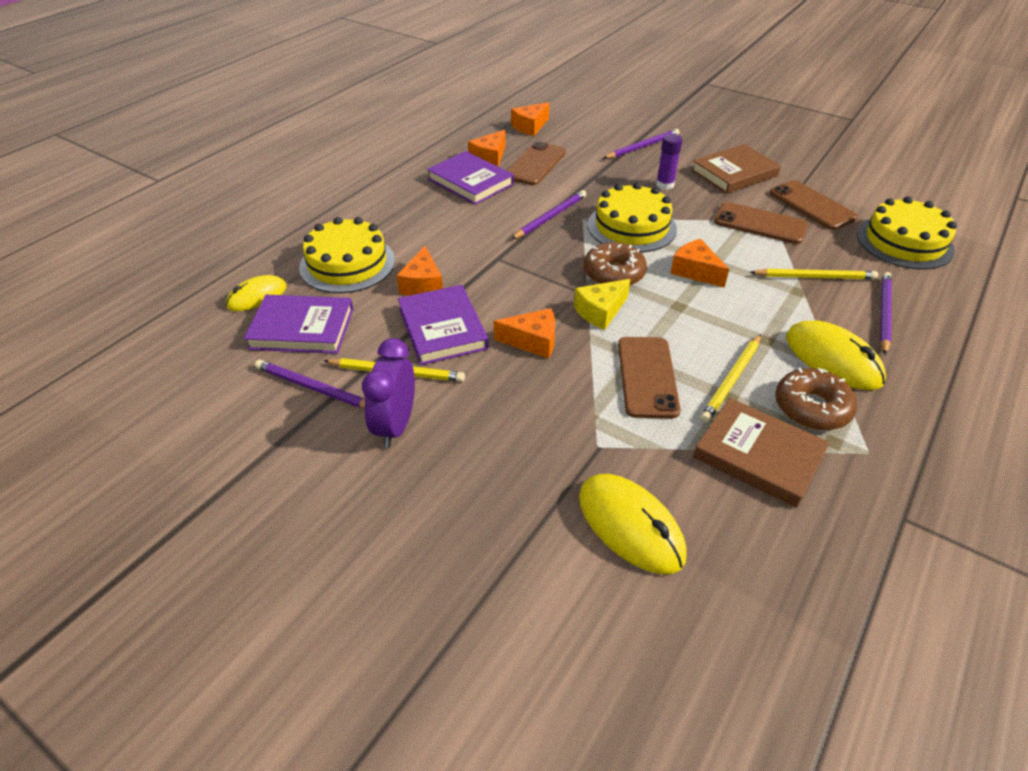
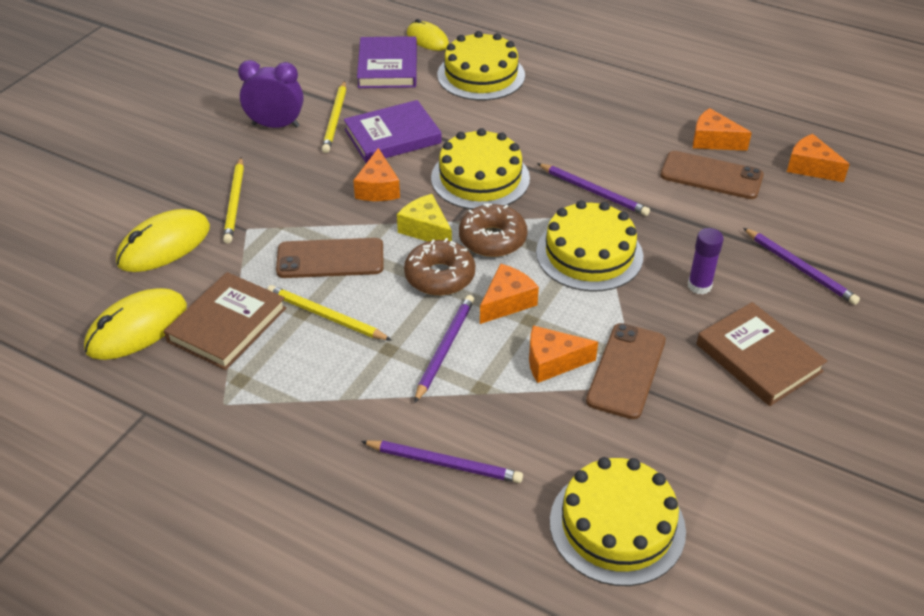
camera: 85 degrees right, 0 degrees up
purple pencil [255,360,365,409] -> purple pencil moved to [414,295,474,403]
orange cheese [397,246,443,296] -> orange cheese moved to [529,325,598,383]
purple book [427,151,514,205] -> none
yellow pencil [750,268,878,280] -> yellow pencil moved to [223,157,244,244]
brown phone [769,180,858,230] -> none
brown donut [775,368,857,430] -> brown donut moved to [404,238,475,295]
yellow mouse [786,321,886,390] -> yellow mouse moved to [84,288,187,360]
none -> yellow cake [431,128,530,210]

